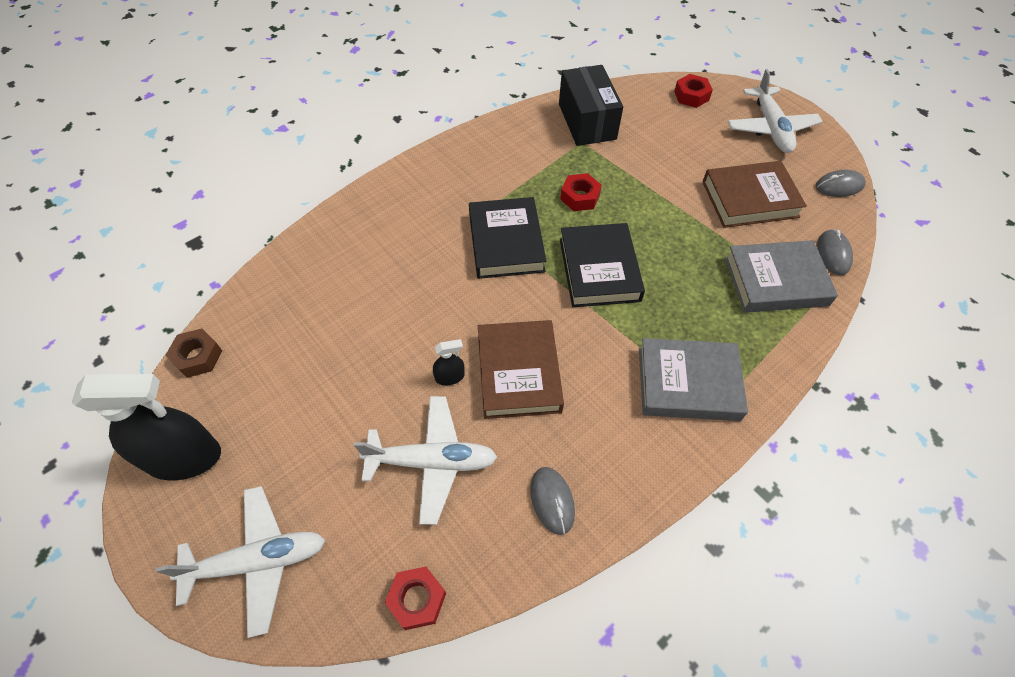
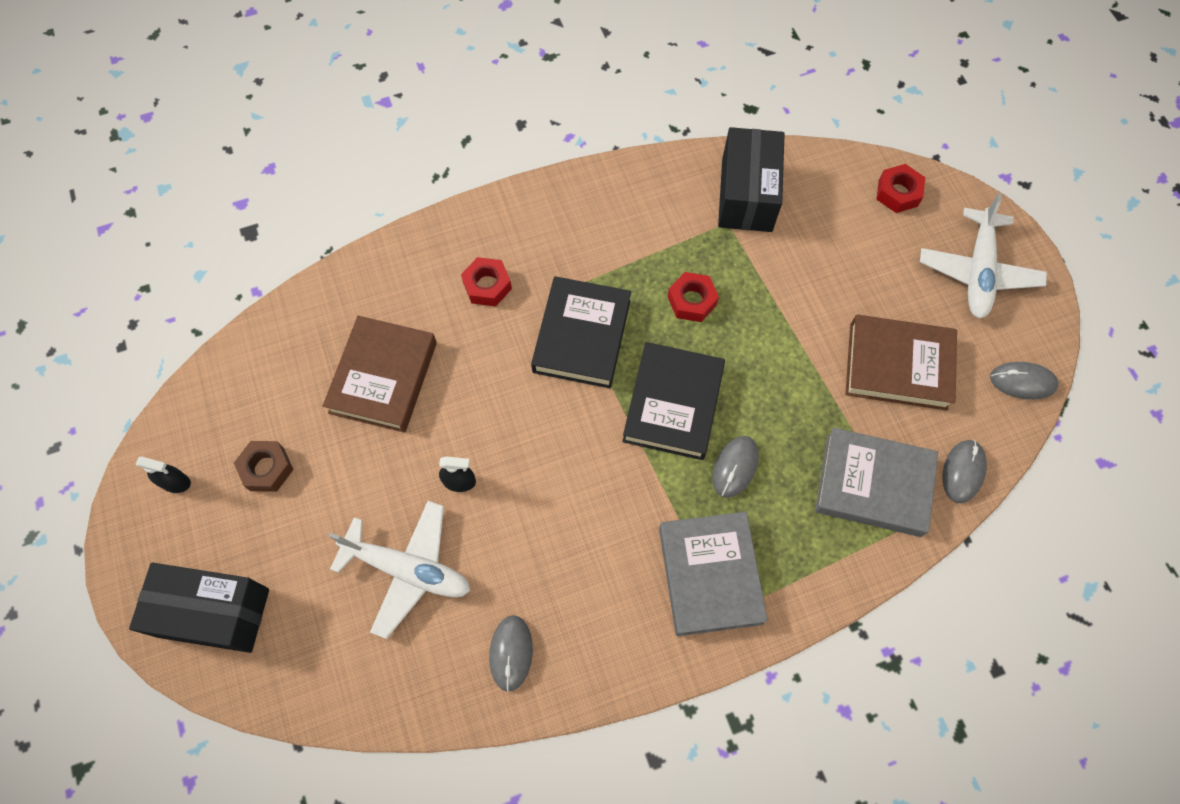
camera: 20 degrees right, 10 degrees up
black spray bottle [72,374,221,480] -> black spray bottle [136,457,191,493], size x0.42
white plane [156,486,325,638] -> black box [129,563,269,653]
brown nut [166,328,222,378] -> brown nut moved to [234,441,294,492]
red nut [385,567,446,630] -> red nut moved to [461,257,512,306]
brown book [478,320,564,419] -> brown book moved to [323,316,437,433]
grey book [639,338,748,421] -> grey book turned 60 degrees clockwise [659,512,768,636]
none -> grey mouse [713,436,758,498]

